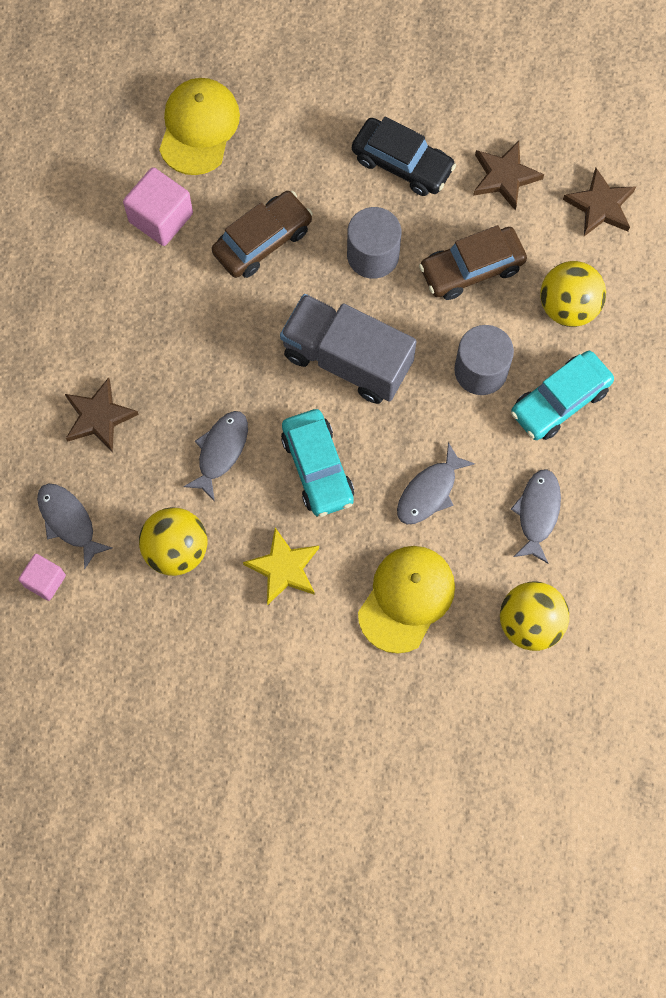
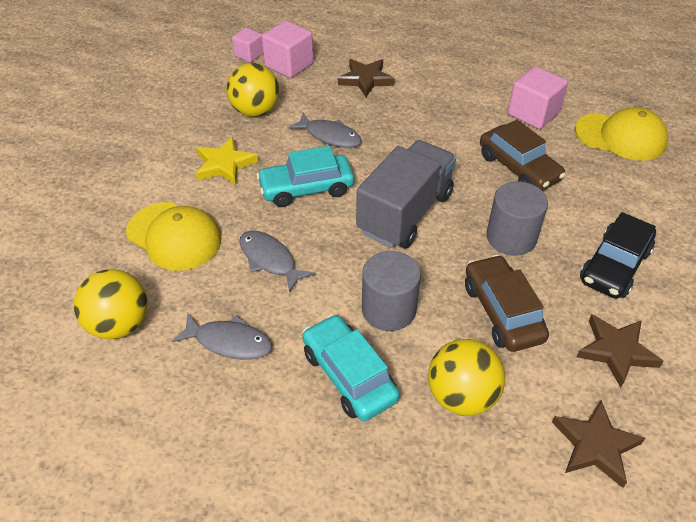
camera: 95 degrees right, 25 degrees down
grey fish [37,483,112,569] -> pink cube [262,20,313,78]

